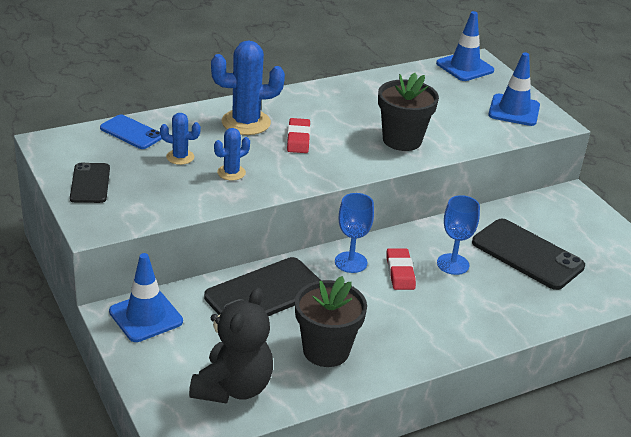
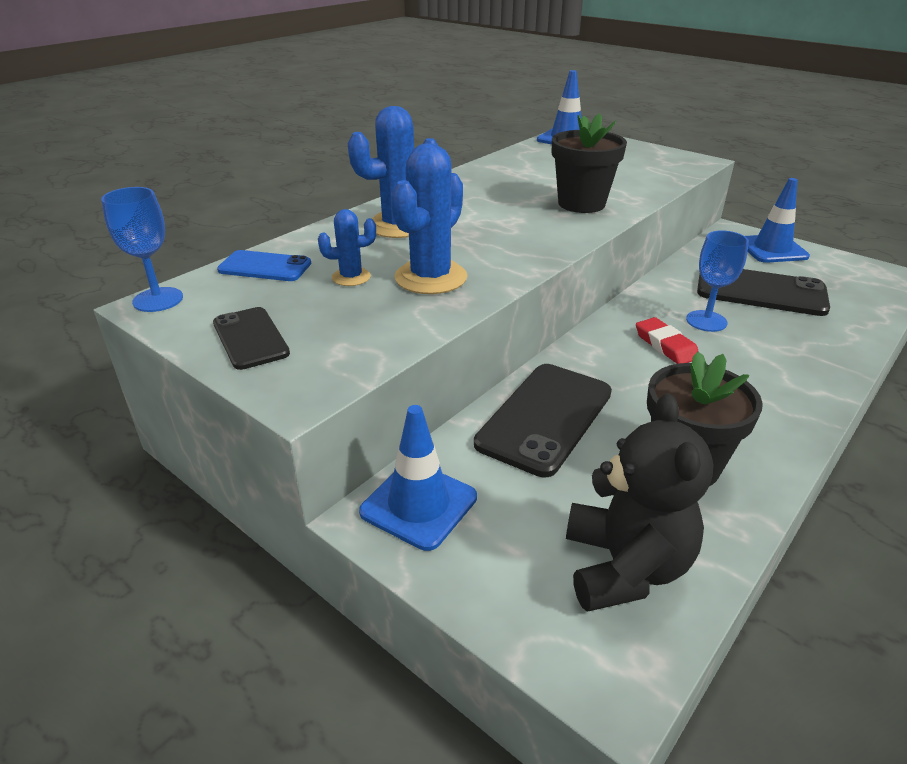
camera: 20 degrees left, 0 degrees up
blue cactus [214,128,250,181] -> blue cactus [391,143,467,294], size x1.87
red eraser [287,118,311,153] -> none
blue goblet [335,193,374,273] -> blue goblet moved to [101,187,183,312]
blue traffic cone [488,52,540,126] -> blue traffic cone moved to [745,178,810,263]

